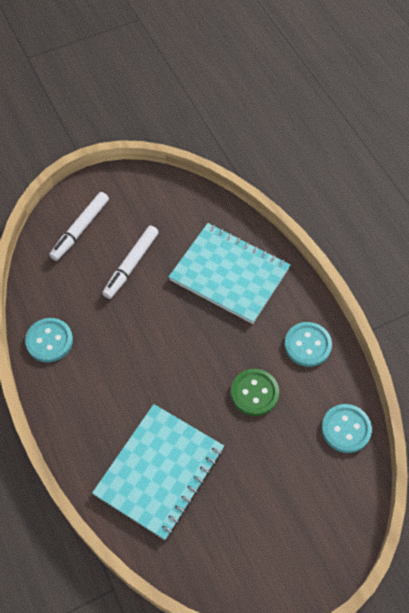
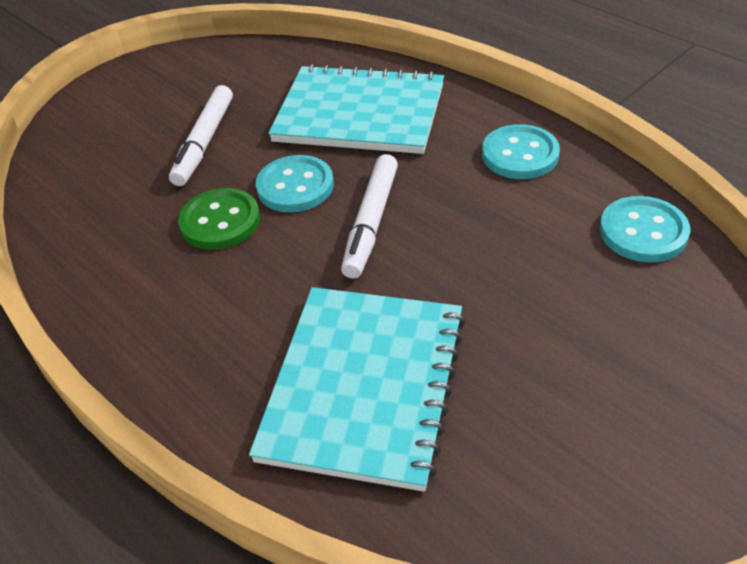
camera: 15 degrees left, 15 degrees down
turquoise button [25,318,73,362] -> turquoise button moved to [256,155,334,212]
white marker [49,192,109,261] -> white marker moved to [341,154,398,279]
green button [231,369,279,416] -> green button moved to [178,188,260,250]

